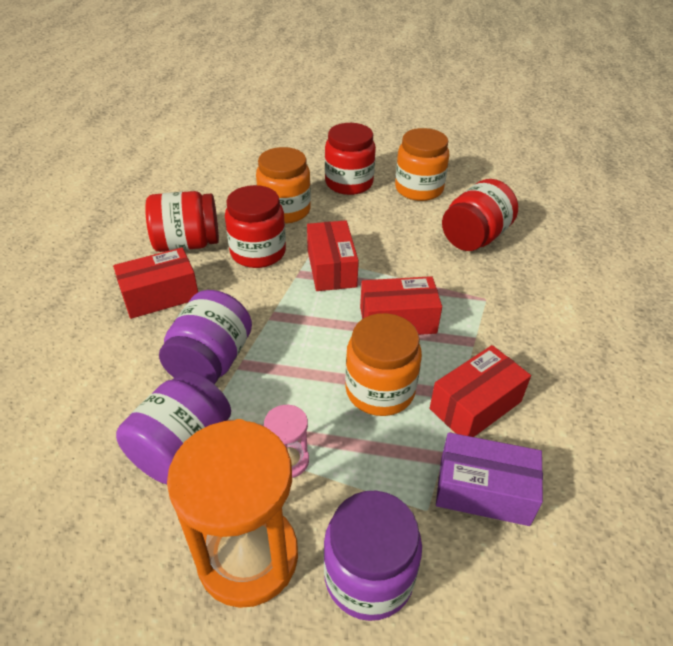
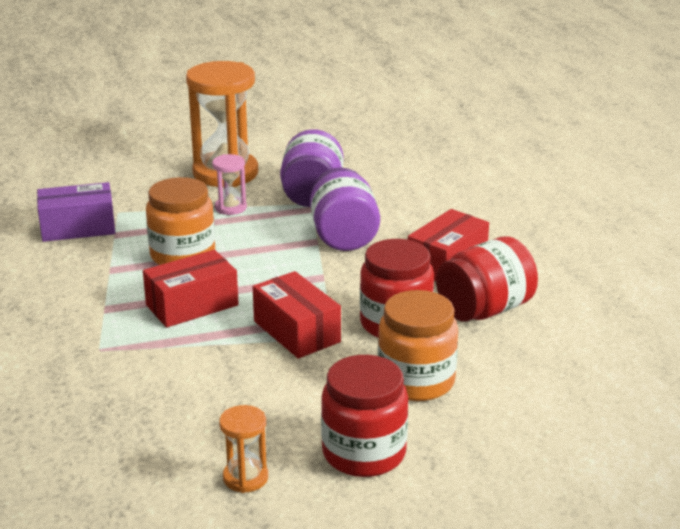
camera: 155 degrees right, 15 degrees down
purple jar [324,491,422,621] -> none
orange jar [395,128,450,201] -> orange hourglass [219,405,268,493]
red box [430,345,531,437] -> none
red jar [442,179,518,251] -> none

